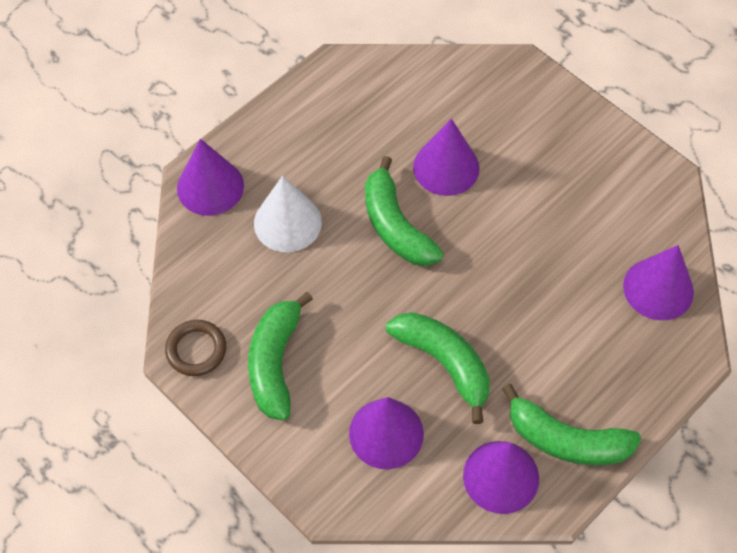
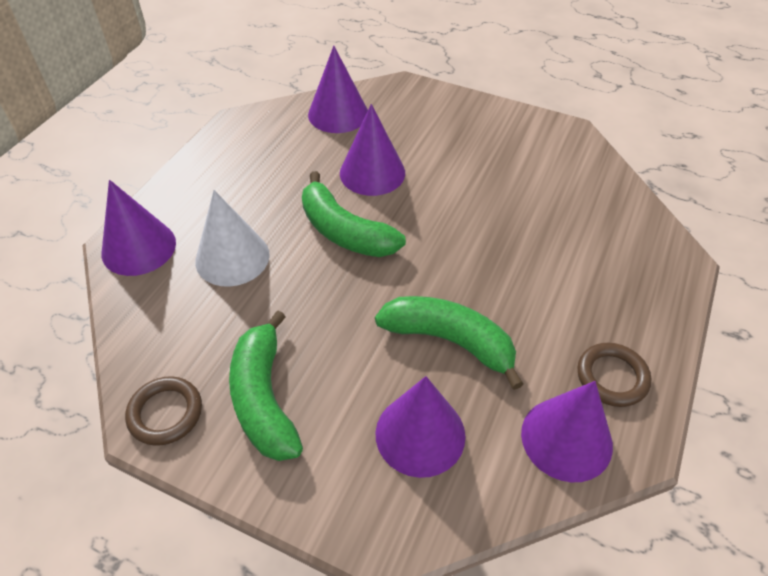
camera: 20 degrees left, 10 degrees down
green banana [502,384,641,465] -> brown ring [577,343,652,407]
purple cone [623,245,694,320] -> purple cone moved to [308,46,368,133]

